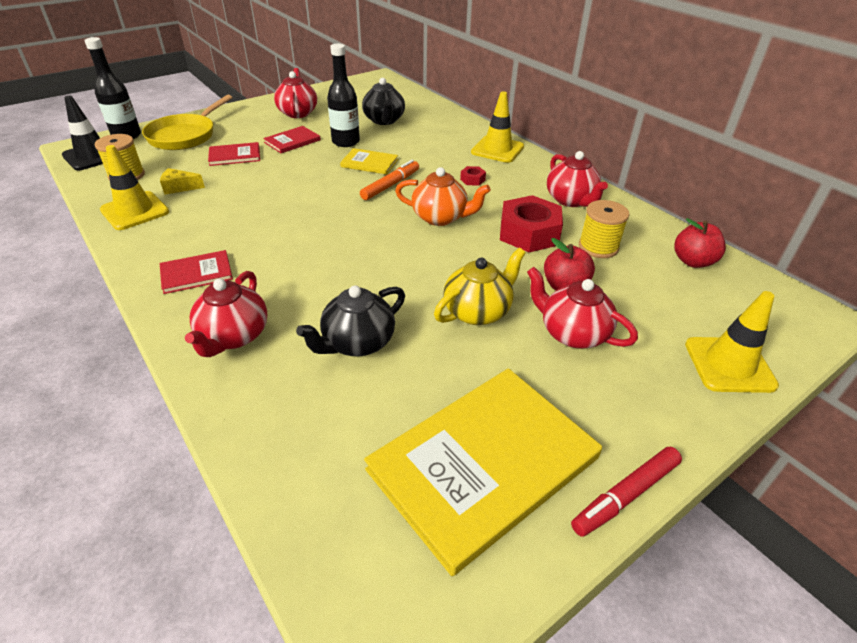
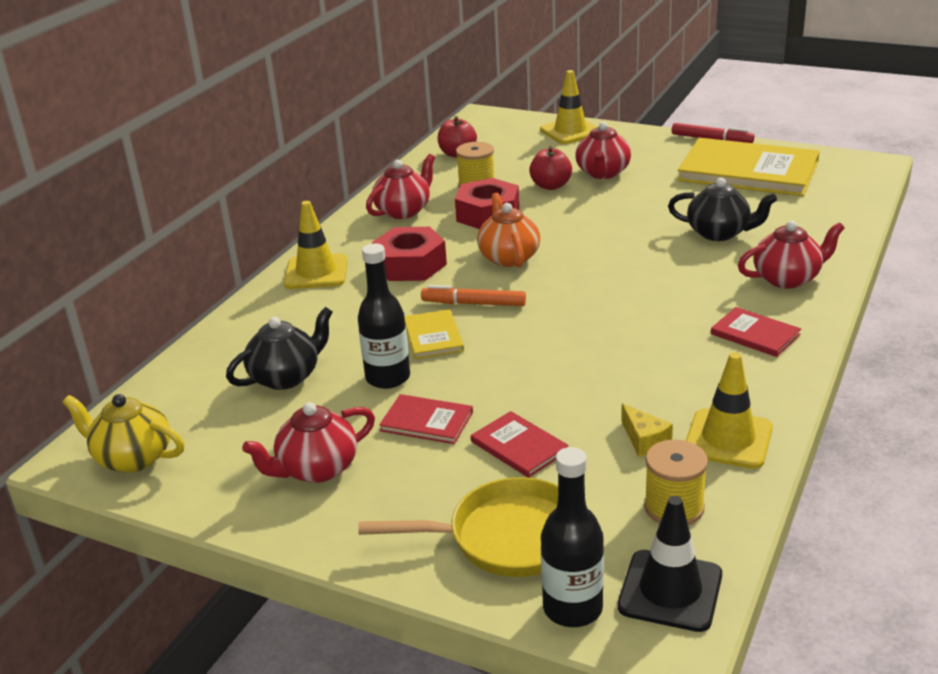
camera: 115 degrees left, 10 degrees down
yellow teapot [434,248,526,325] -> yellow teapot moved to [62,394,184,473]
red nut [460,166,486,186] -> red nut [372,227,447,281], size x2.32

